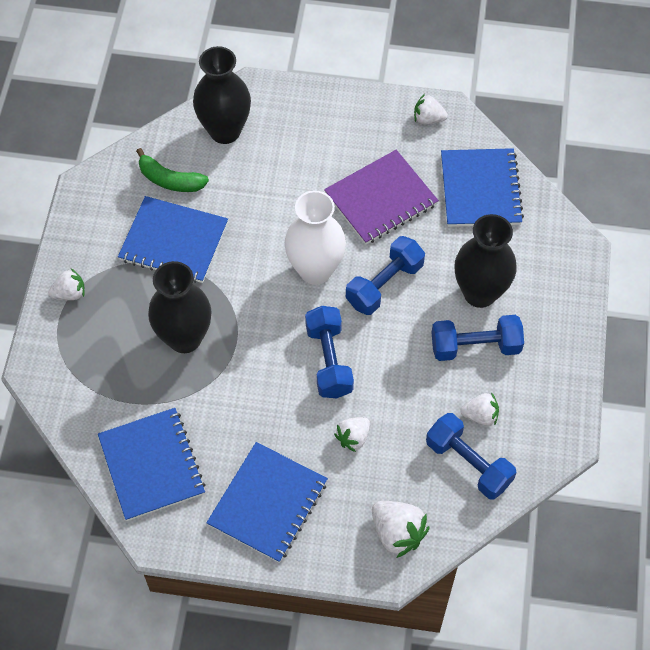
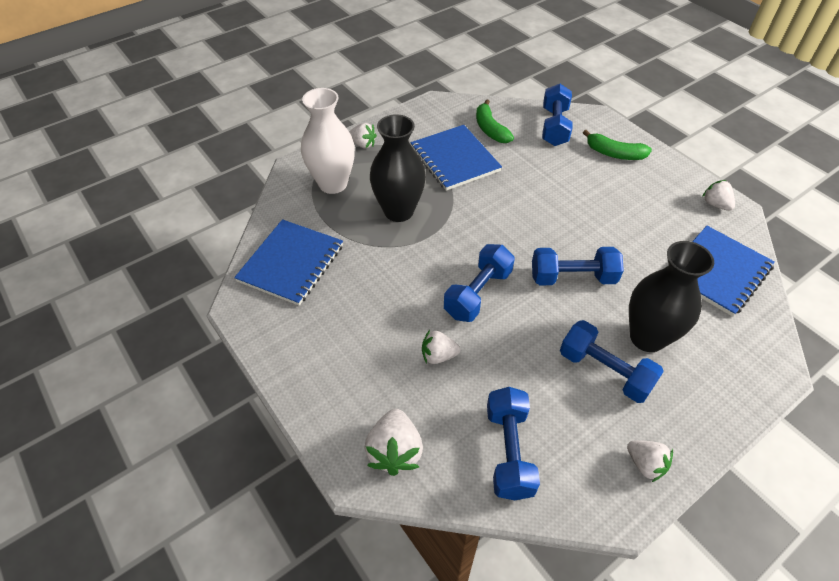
camera: 45 degrees right, 10 degrees down
black vase [193,46,251,144] -> blue dumbbell [542,84,573,146]
blue notebook [206,442,328,563] -> none
white vase [284,190,346,285] -> white vase moved to [301,88,355,194]
purple notebook [324,150,439,245] -> none
white strawberry [460,392,499,426] -> white strawberry moved to [627,440,673,482]
none -> green banana [583,130,652,160]

